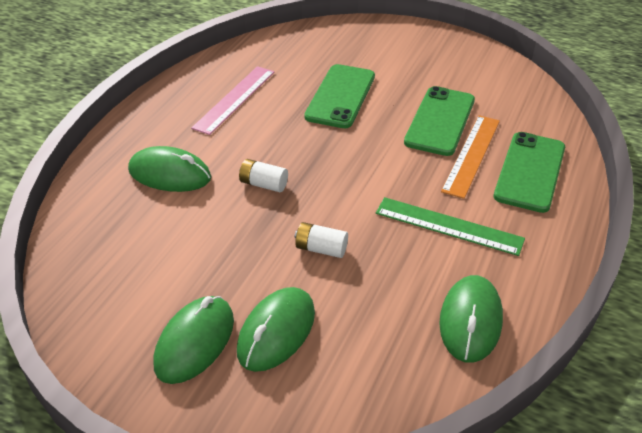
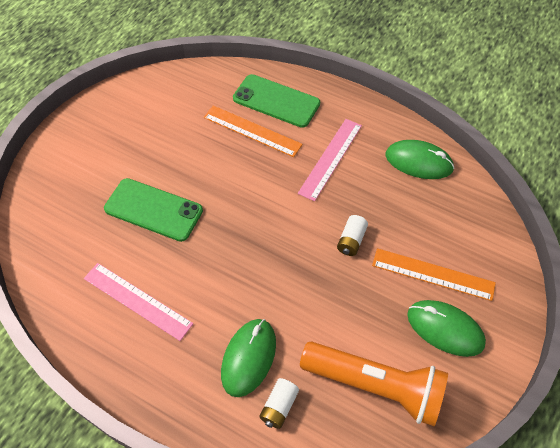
camera: 85 degrees left, 15 degrees up
green mouse [237,287,315,372] -> orange ruler [372,248,496,301]
white battery [239,159,288,192] -> white battery moved to [259,378,299,429]
green ruler [376,197,525,256] -> pink ruler [298,119,362,201]
green phone [404,86,475,156] -> none
none -> orange flashlight [300,341,448,426]

